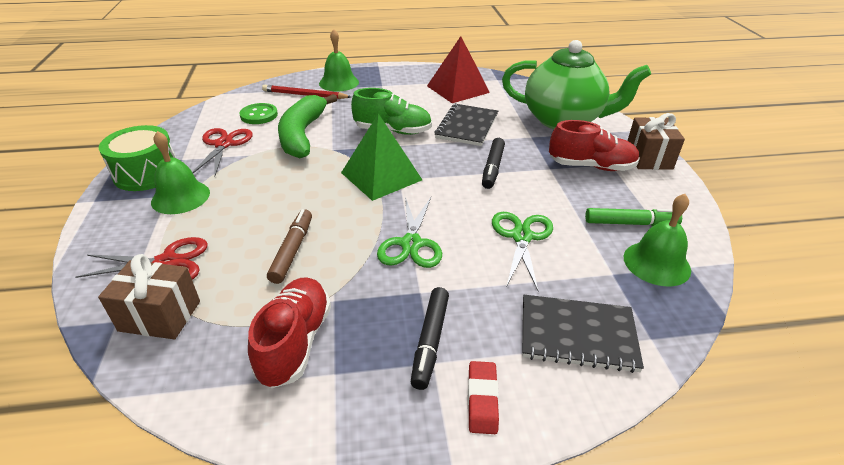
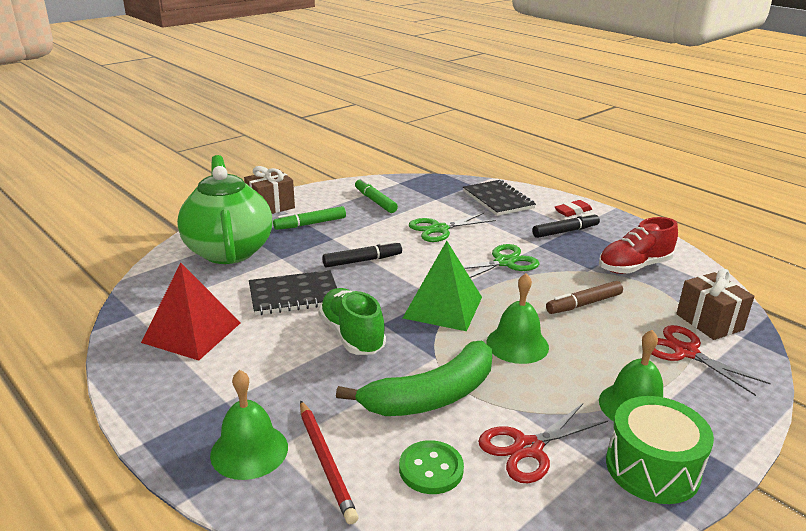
camera: 125 degrees left, 10 degrees down
red shoe [549,120,640,171] -> green marker [273,206,346,230]
green bell [624,194,691,286] -> green bell moved to [486,273,549,364]

